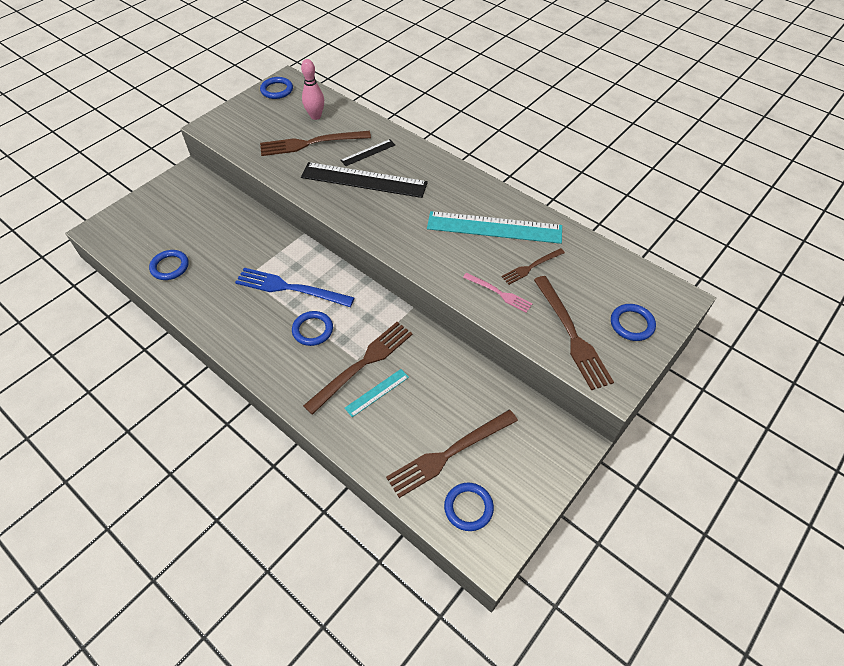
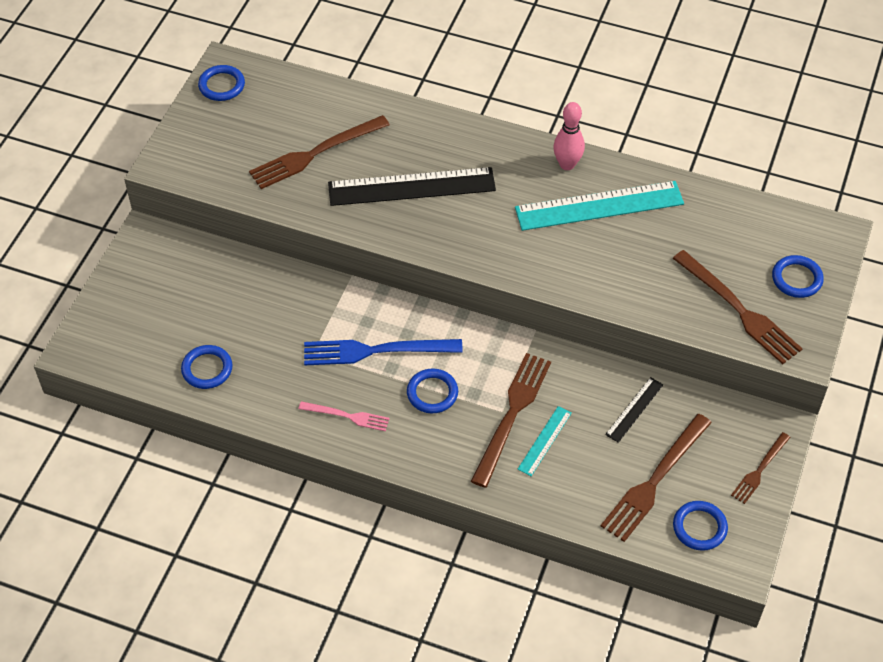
camera: 20 degrees left, 0 degrees up
pink bowling pin [301,59,324,120] -> pink bowling pin moved to [553,102,585,170]
black ruler [340,139,395,166] -> black ruler moved to [605,377,663,443]
pink fork [463,273,532,313] -> pink fork moved to [299,401,390,431]
brown fork [501,248,565,285] -> brown fork moved to [731,432,790,504]

